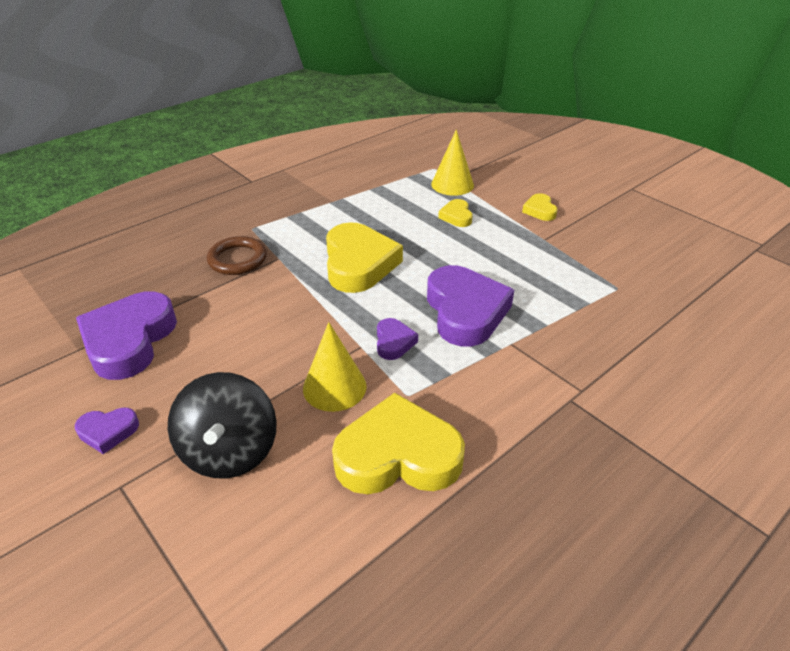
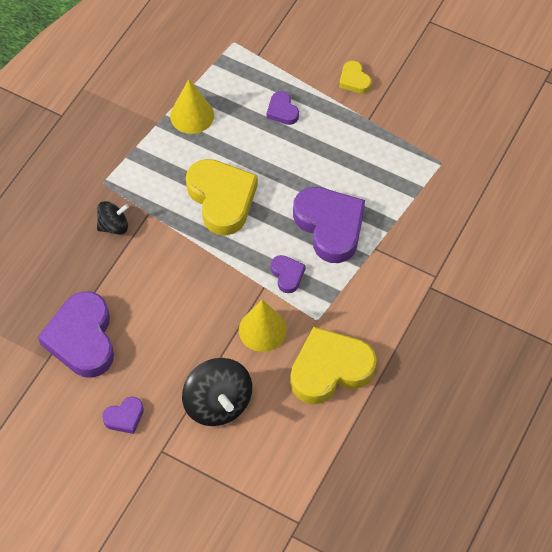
camera: 20 degrees left, 20 degrees up
brown ring [207,236,267,275] -> black spinning top [97,201,129,235]
yellow cone [431,129,474,196] -> yellow cone moved to [170,79,214,134]
yellow heart [438,199,473,227] -> purple heart [267,91,299,125]

